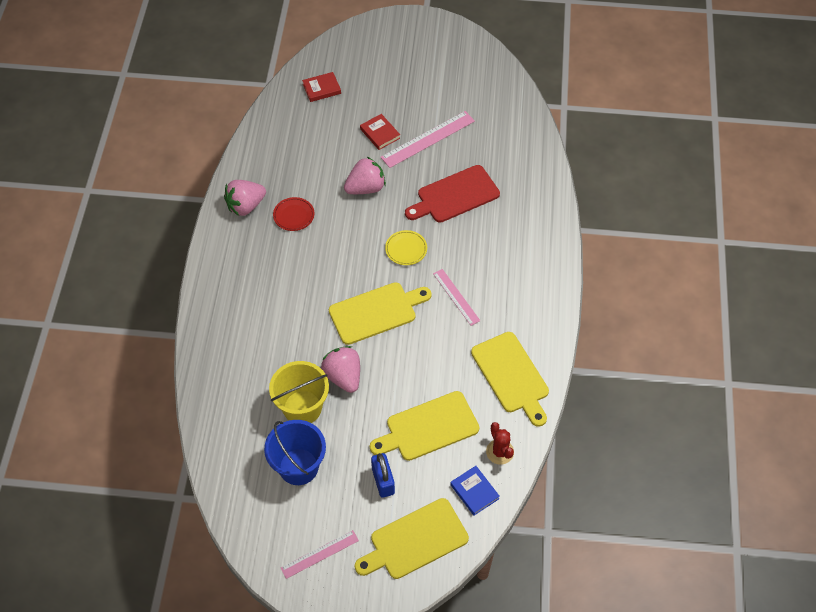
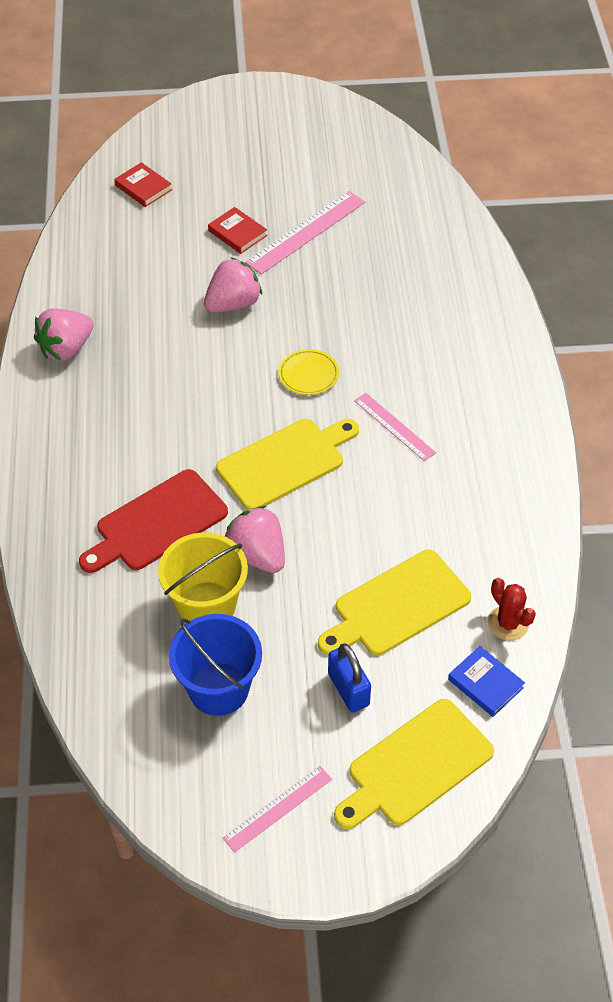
camera: 10 degrees left, 5 degrees down
red plate [273,197,314,231] -> none
red book [302,72,341,102] -> red book turned 75 degrees clockwise [114,162,172,207]
red cutting board [405,165,500,223] -> red cutting board moved to [79,469,228,573]
yellow cutting board [471,332,549,427] -> none

